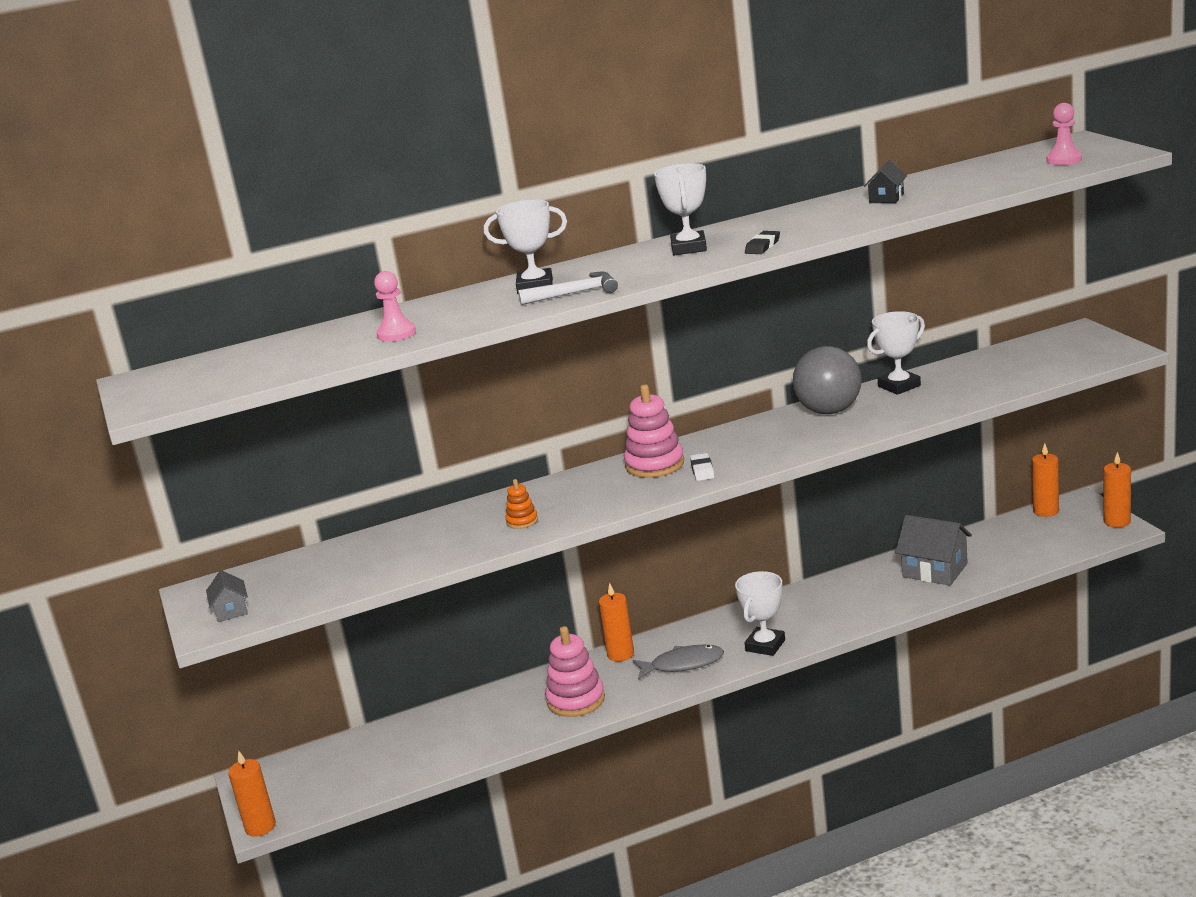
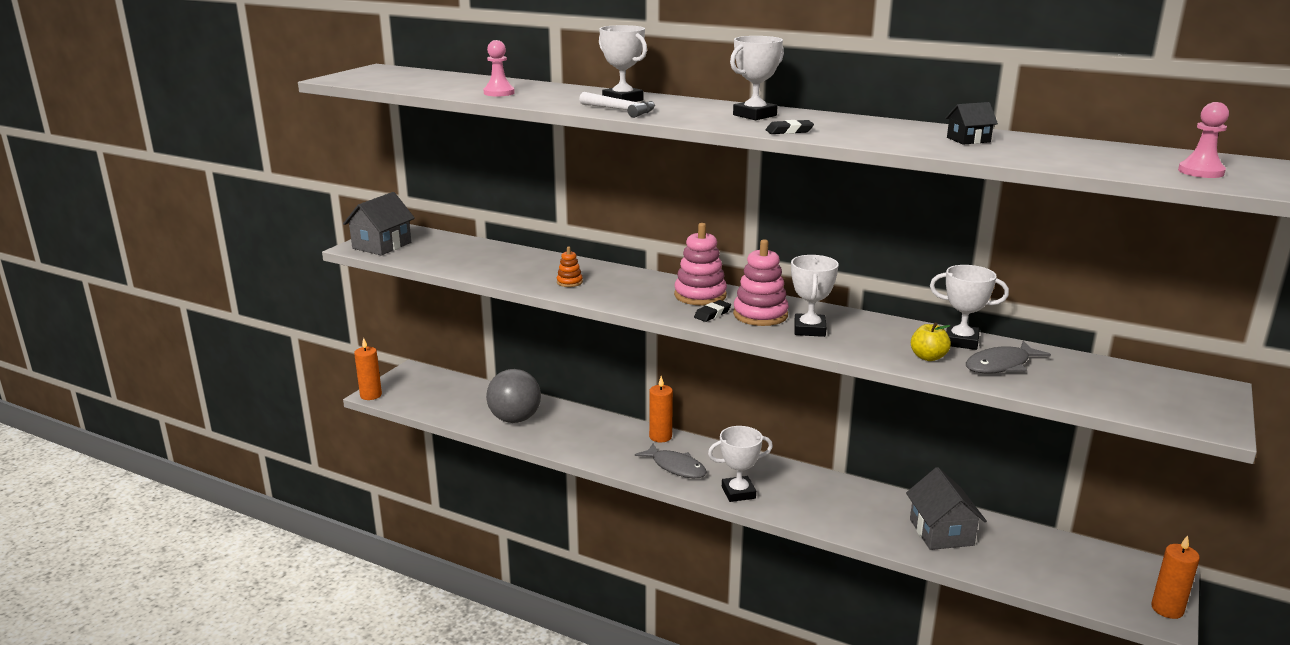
camera: 45 degrees right, 0 degrees up
grey house [206,570,248,622] -> grey house [343,192,415,255], size x1.88
pink stacking toy [545,626,605,717] -> pink stacking toy moved to [733,239,789,326]
white eraser [690,453,714,481] -> black eraser [694,300,731,322]
grey ball [793,346,862,414] -> grey ball moved to [486,369,541,423]
orange candle [1032,444,1059,517] -> none
none -> white trophy [791,255,839,337]
none -> yellow apple [911,322,951,361]
none -> grey fish [966,341,1051,374]

